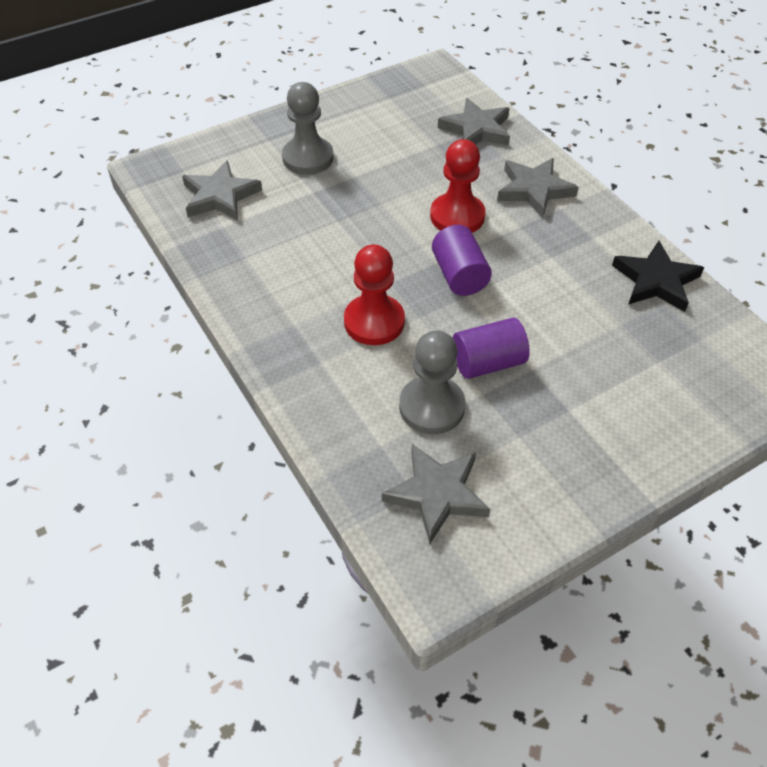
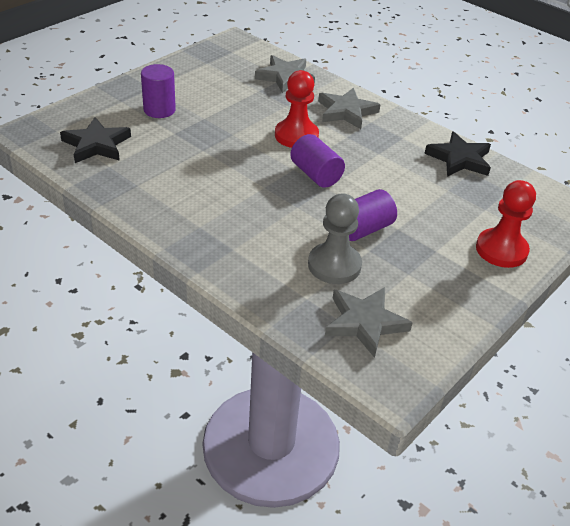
camera: 20 degrees left, 10 degrees down
grey star [182,160,262,221] -> black star [60,117,131,163]
grey pawn [282,82,334,175] -> purple cylinder [141,64,176,118]
red pawn [344,244,405,345] -> red pawn moved to [476,180,536,268]

